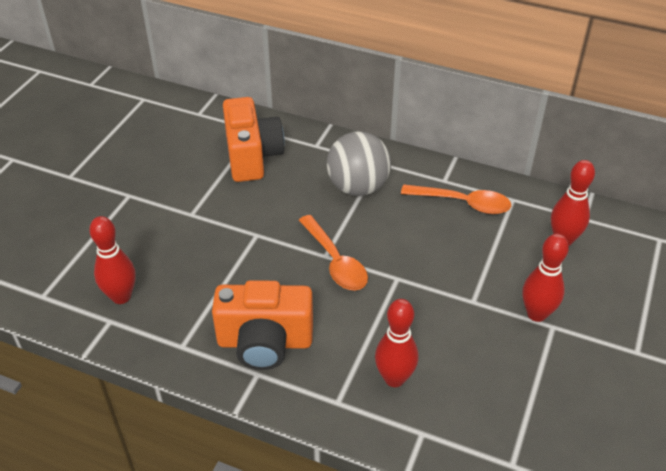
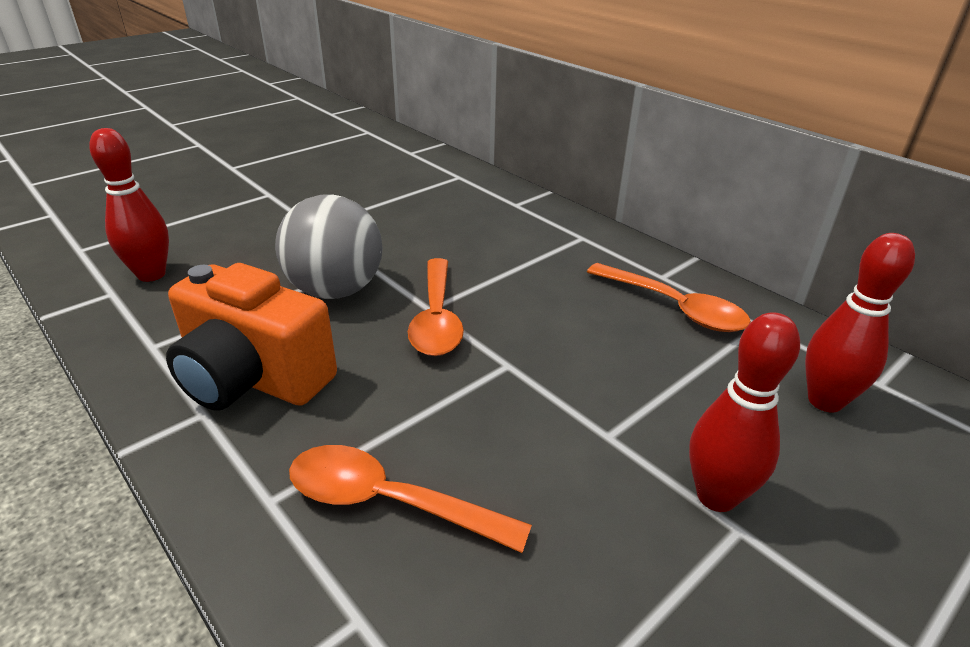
camera: 25 degrees right, 10 degrees down
orange camera [223,97,285,182] -> none
grey ball [327,131,391,196] -> grey ball moved to [275,194,382,299]
red bowling pin [375,299,418,387] -> orange spoon [289,445,532,553]

